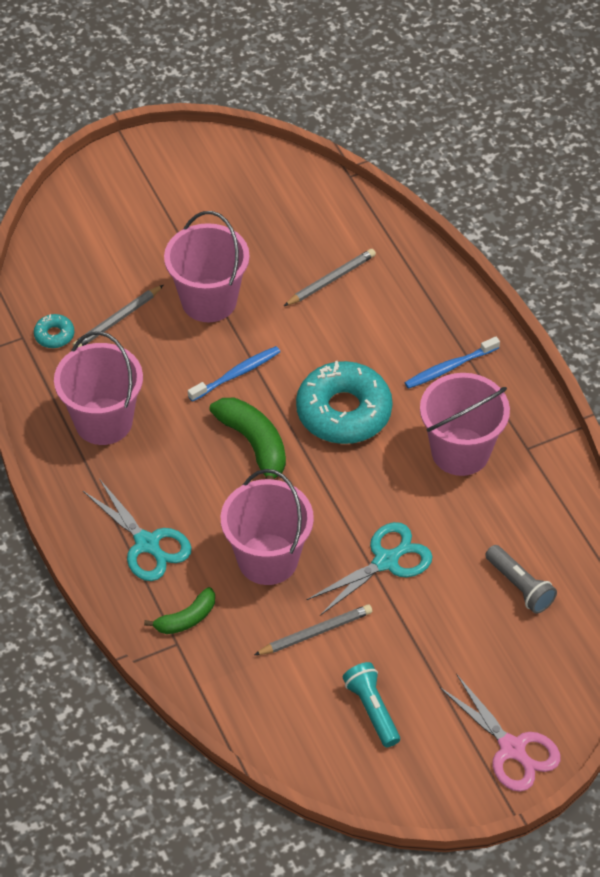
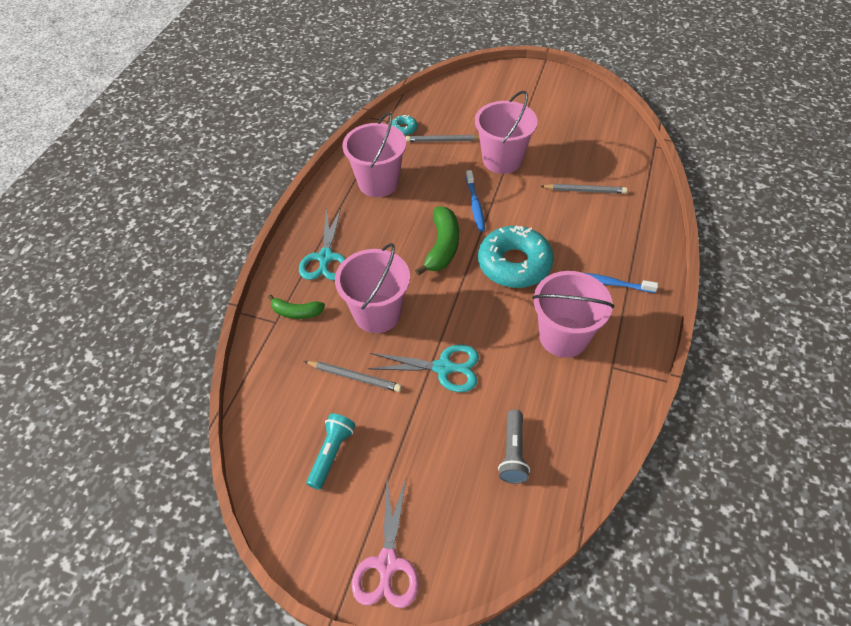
camera: 45 degrees right, 0 degrees up
blue toothbrush [188,346,280,402] -> blue toothbrush turned 75 degrees clockwise [466,170,485,231]

